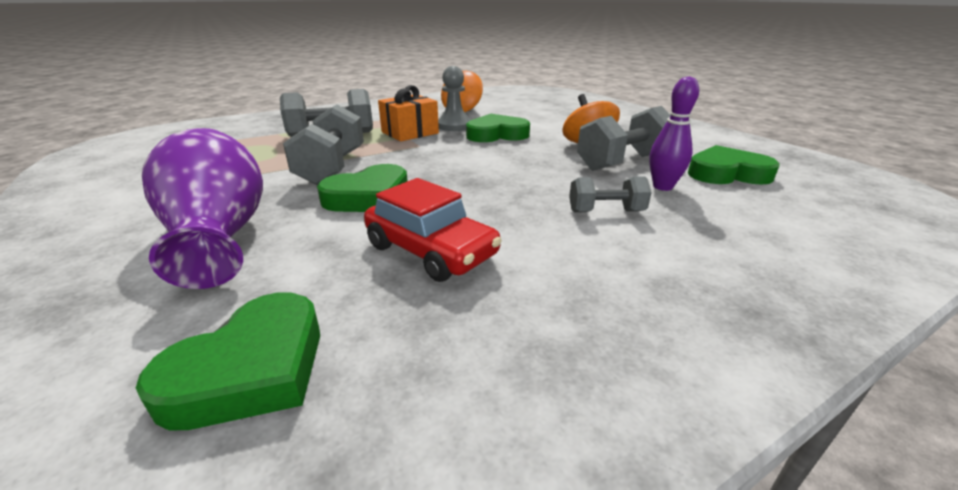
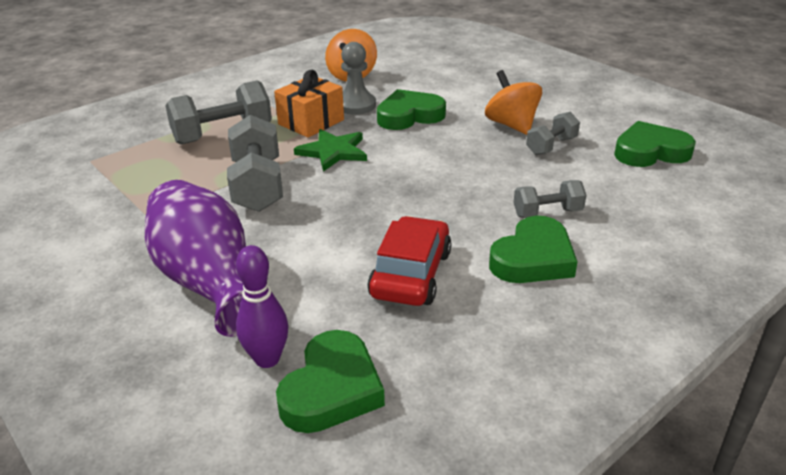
camera: 10 degrees left, 5 degrees up
green heart [317,164,407,212] -> green heart moved to [489,215,578,283]
red car [364,178,502,282] -> red car turned 105 degrees counterclockwise [368,216,452,306]
grey dumbbell [577,106,671,171] -> grey dumbbell [526,112,580,155], size x0.58
purple bowling pin [649,76,699,191] -> purple bowling pin moved to [236,245,289,368]
none -> green star [294,129,367,172]

